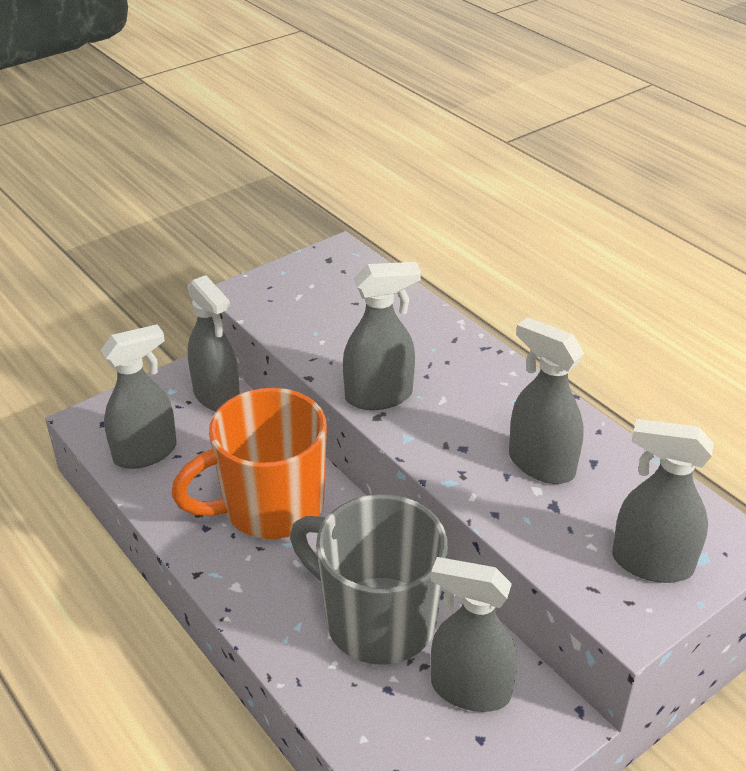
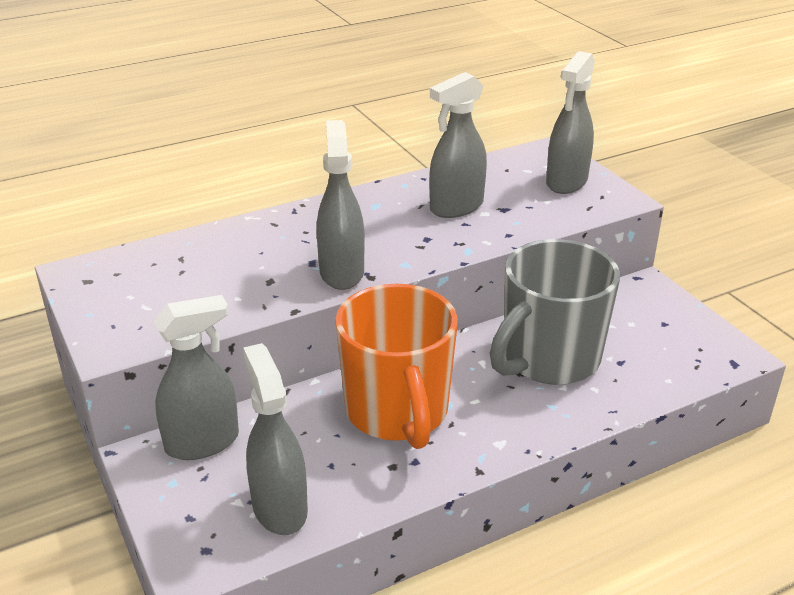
camera: 80 degrees left, 5 degrees down
grey spray bottle [431,557,517,712] -> none

